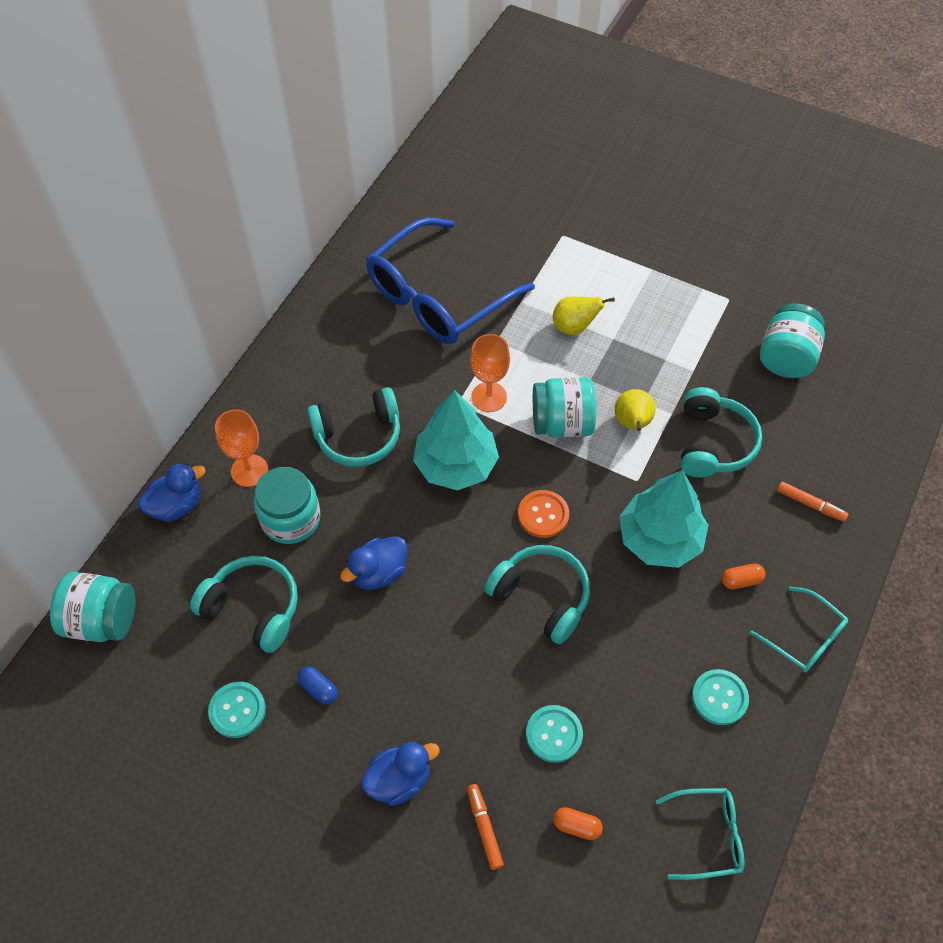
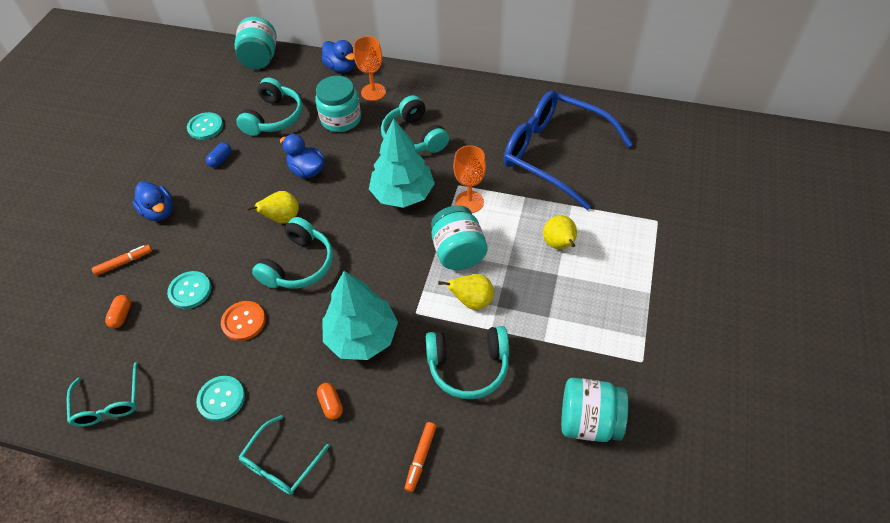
camera: 80 degrees right, 5 degrees down
orange button [518,490,569,538] -> orange button moved to [221,301,266,341]
none -> yellow pear [246,191,299,223]

